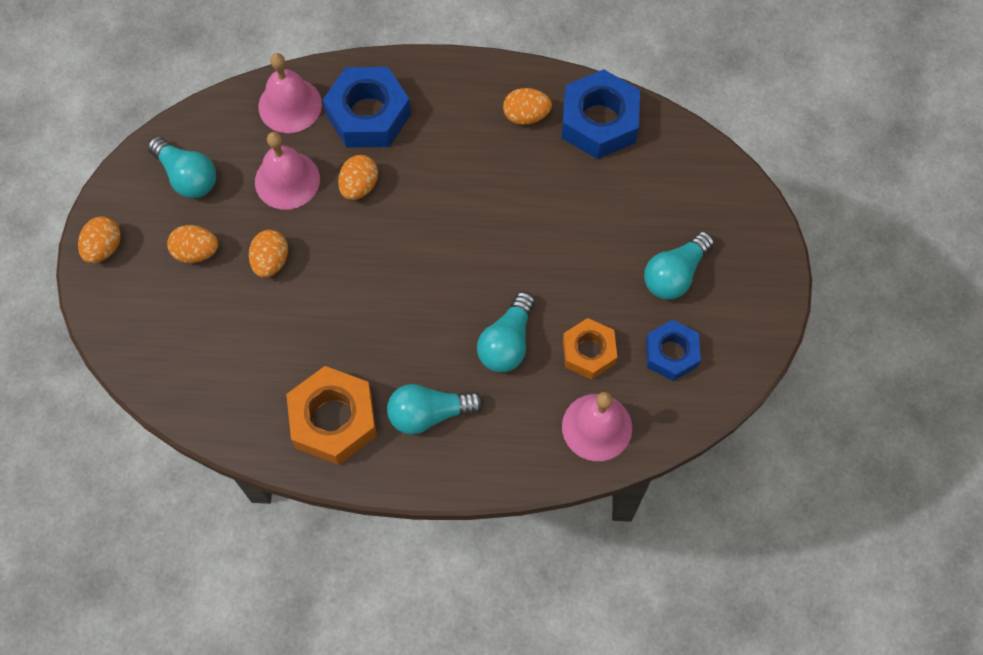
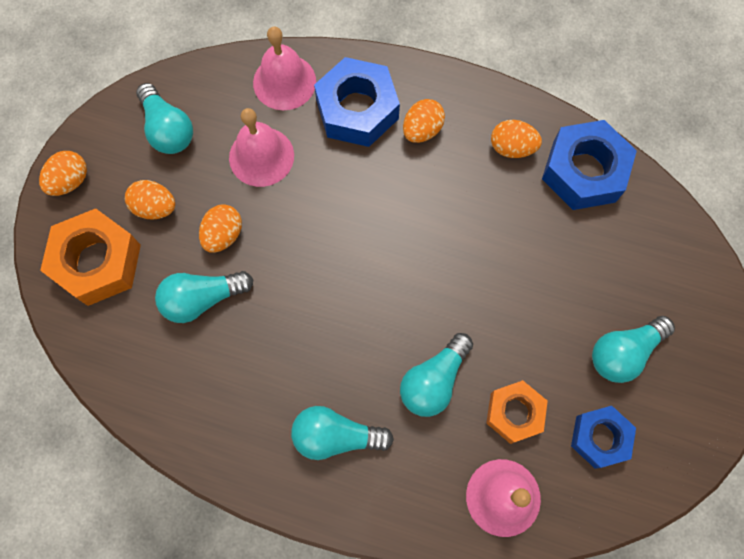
camera: 15 degrees right, 5 degrees up
orange nut [286,366,377,465] -> orange nut moved to [40,208,141,306]
orange egg [338,155,378,200] -> orange egg moved to [403,99,445,143]
none -> turquoise light bulb [155,271,253,323]

